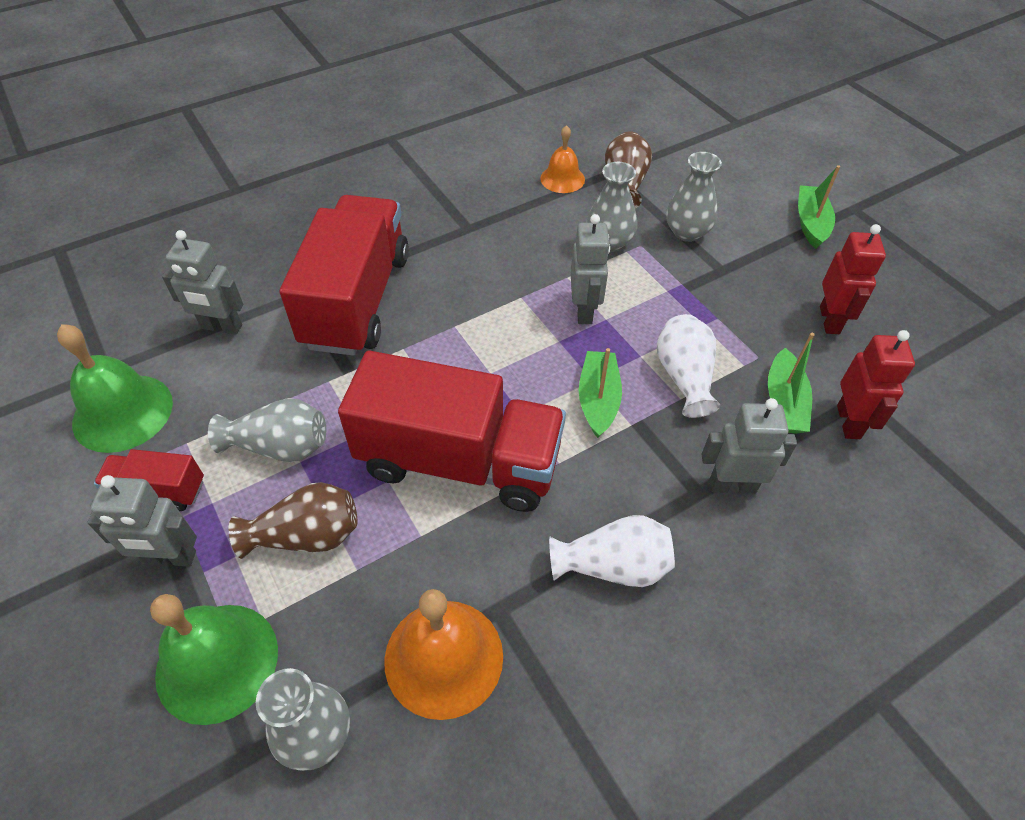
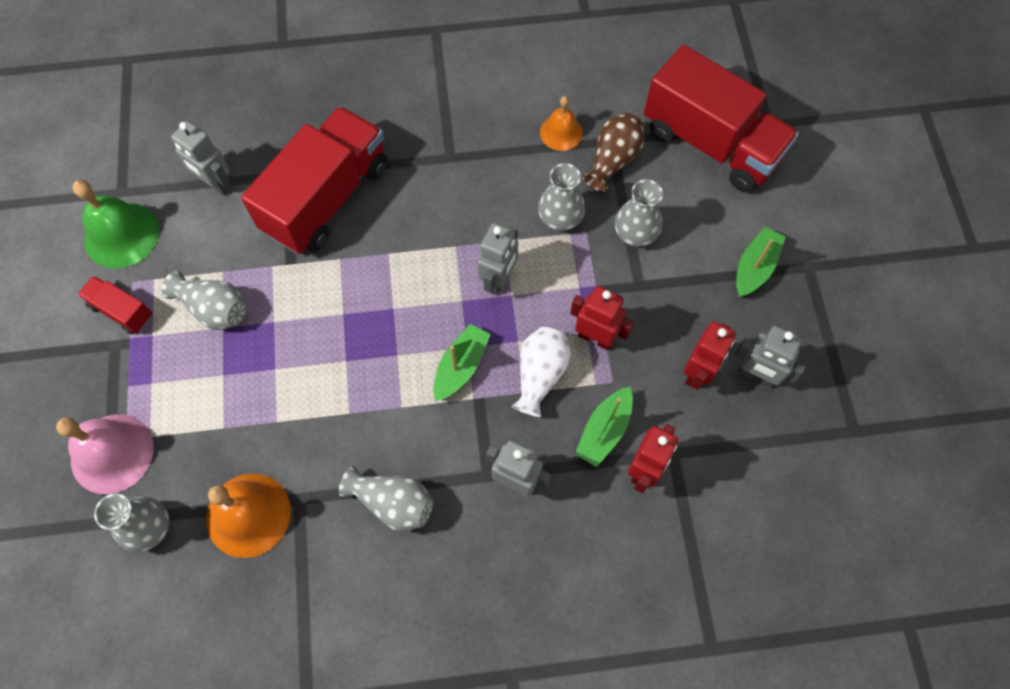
camera: 25 degrees right, 15 degrees up
grey robot [87,475,197,567] -> grey robot moved to [734,326,806,388]
green bell [150,594,278,725] -> pink bell [56,414,154,494]
brown vase [229,482,357,559] -> none
red truck [338,351,566,512] -> red truck moved to [644,45,799,193]
white vase [549,515,675,587] -> grey vase [339,466,433,531]
none -> red robot [570,286,634,350]

